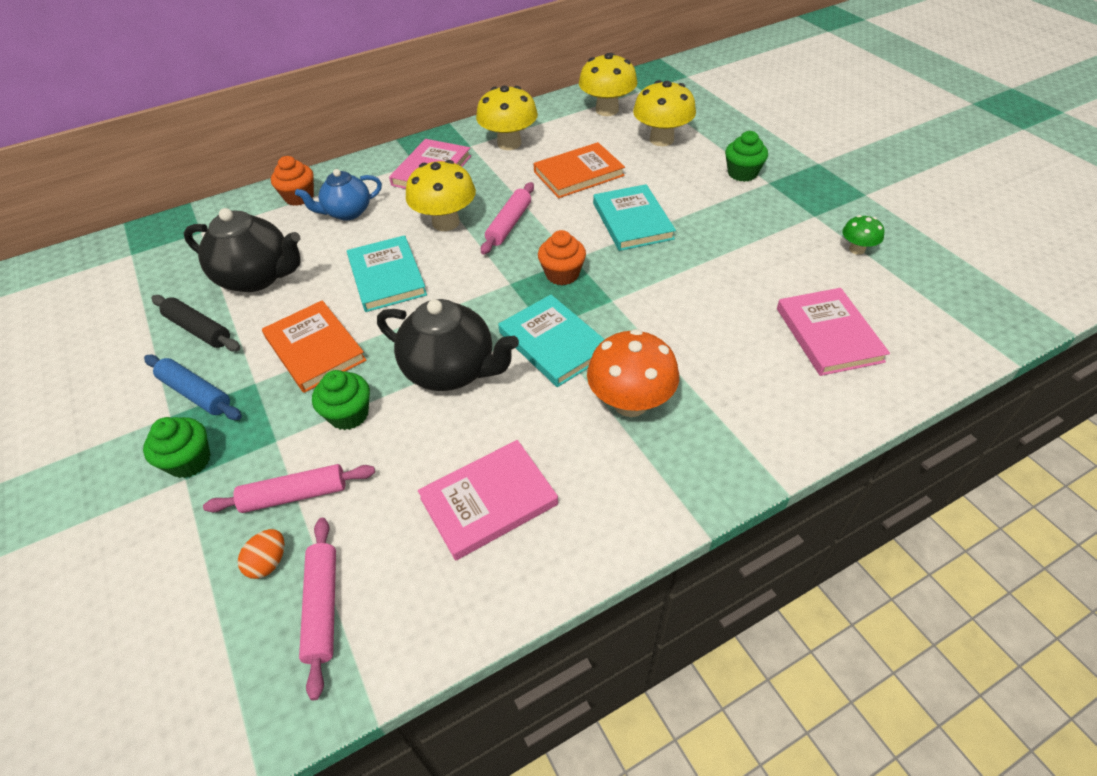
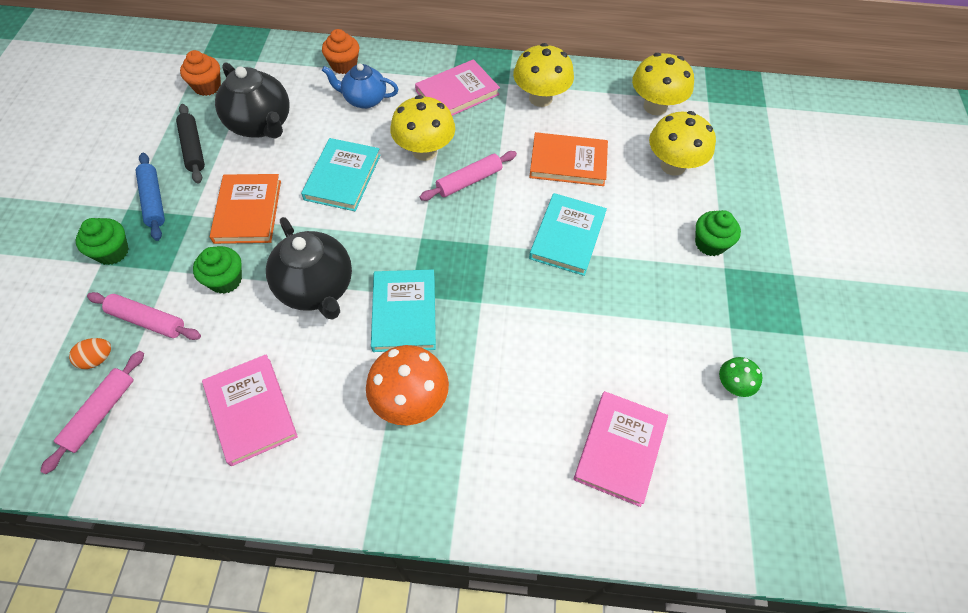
camera: 30 degrees right, 10 degrees up
pink book [418,440,558,561] -> pink book turned 60 degrees clockwise [202,354,298,466]
orange cupcake [538,230,586,285] -> orange cupcake moved to [180,50,221,96]

